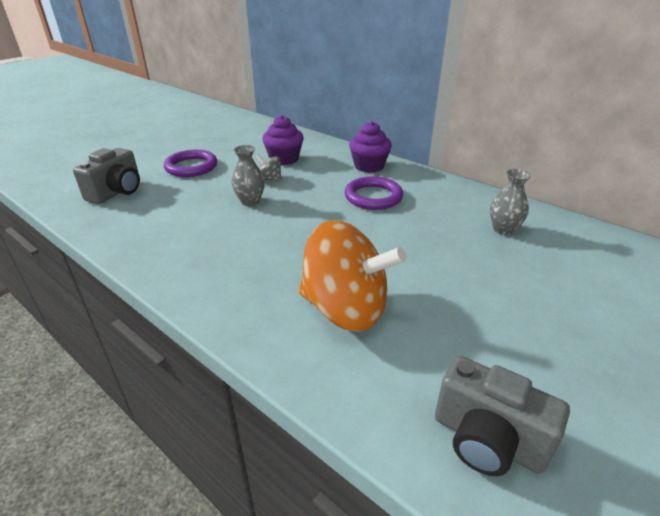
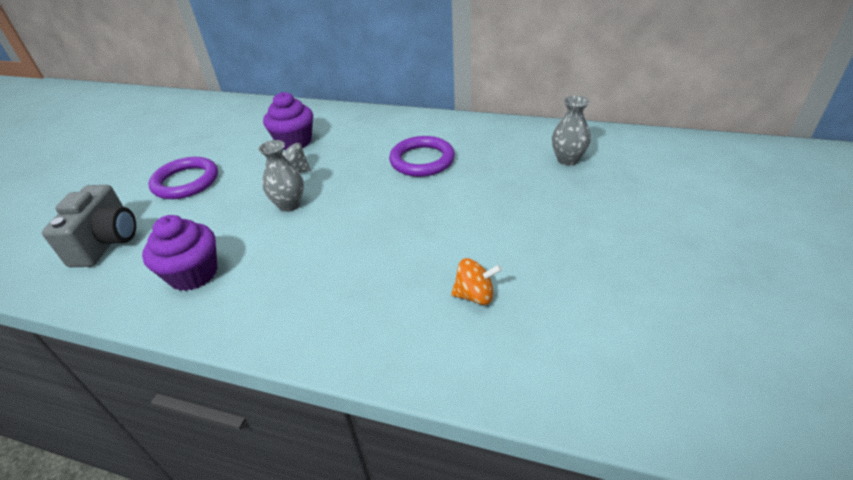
camera: 20 degrees left, 5 degrees up
orange spinning top [299,220,406,332] -> orange spinning top [451,258,502,305], size x0.42
purple cupcake [349,122,392,173] -> purple cupcake moved to [142,215,218,291]
grey camera [435,356,570,476] -> none

